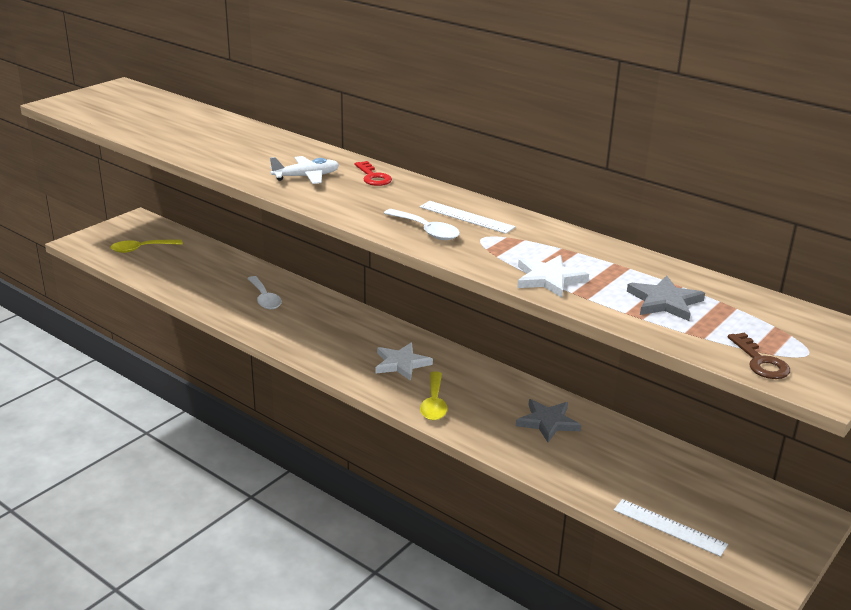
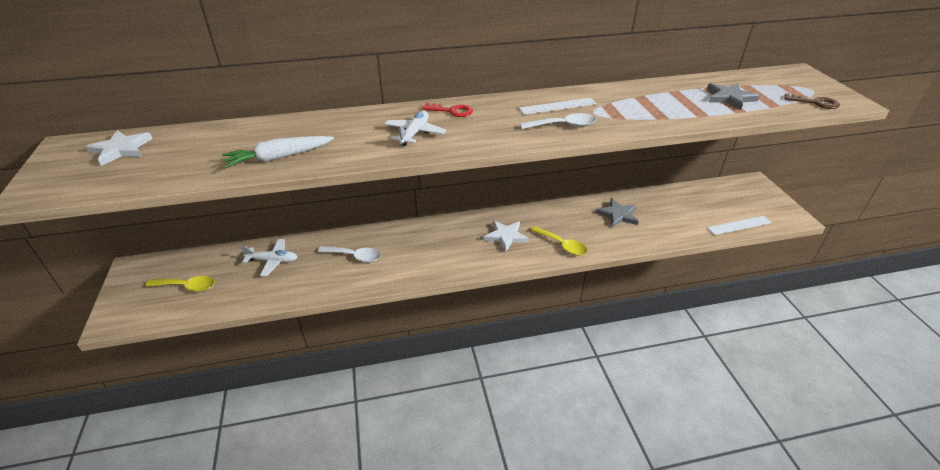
camera: 50 degrees left, 10 degrees up
yellow spoon [110,240,183,253] -> yellow spoon turned 105 degrees counterclockwise [145,276,215,292]
white star [517,255,589,298] -> white star moved to [86,130,152,166]
none -> white carrot [222,136,334,168]
none -> white plane [241,239,297,276]

